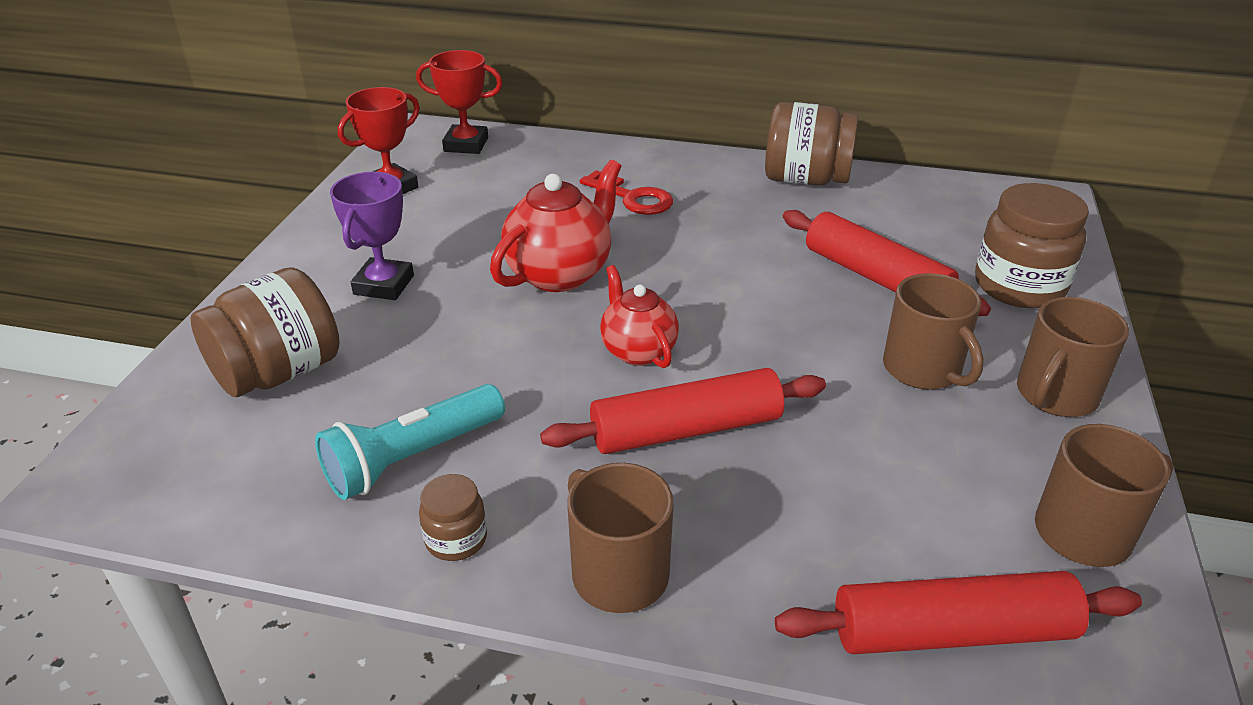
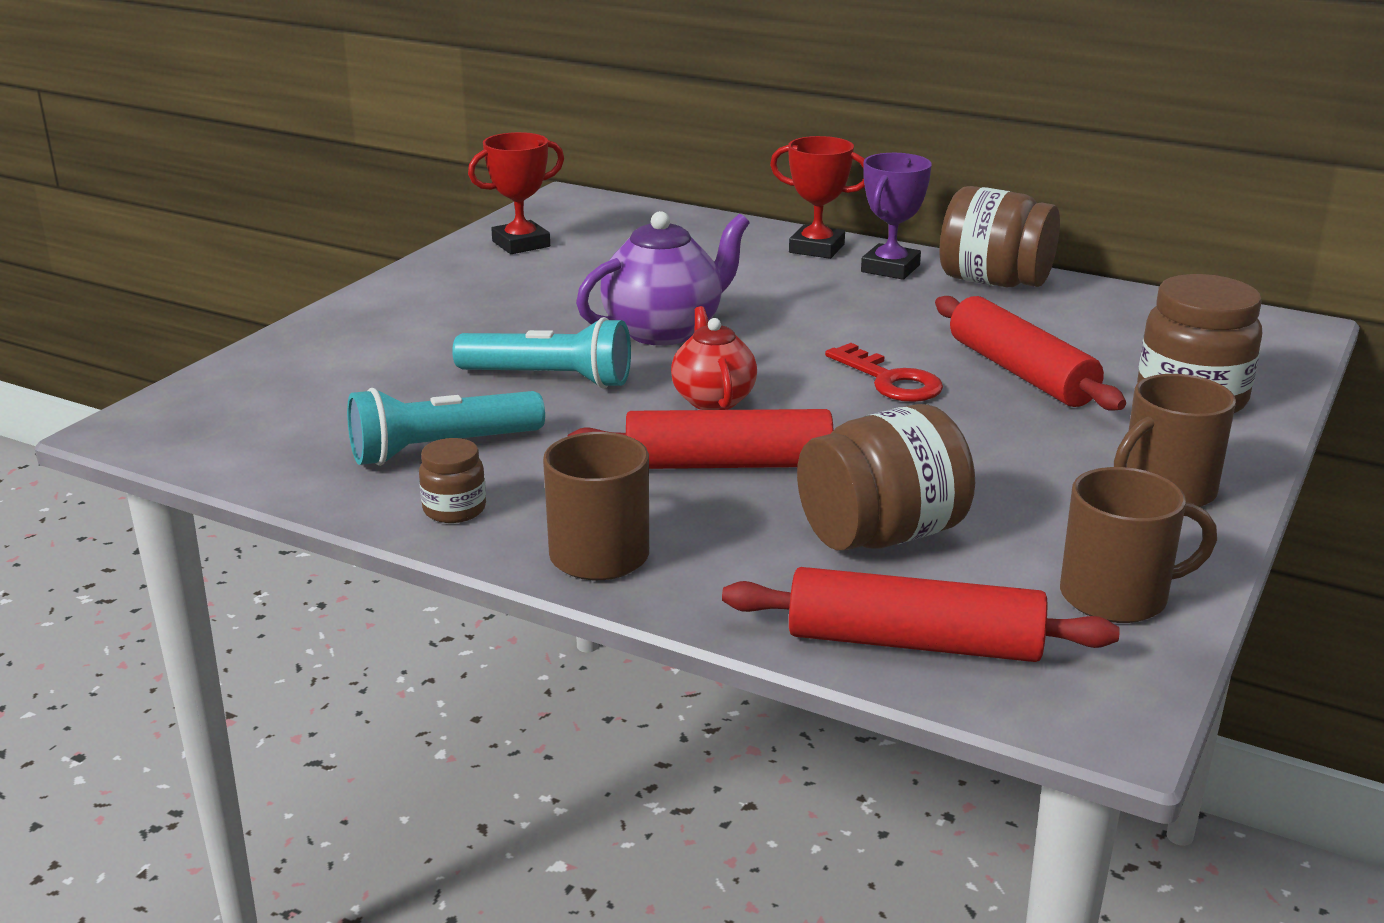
camera: 15 degrees right, 10 degrees down
brown jar [191,268,340,397] -> brown jar moved to [797,404,975,551]
purple trophy [330,172,414,300] -> purple trophy moved to [861,153,932,280]
red trophy [416,50,503,154] -> red trophy moved to [770,136,865,259]
red teapot [490,160,622,292] -> purple teapot [576,211,750,346]
red key [580,170,673,215] -> red key moved to [825,343,943,402]
brown mug [883,273,984,390] -> none
none -> turquoise flashlight [452,317,631,388]

